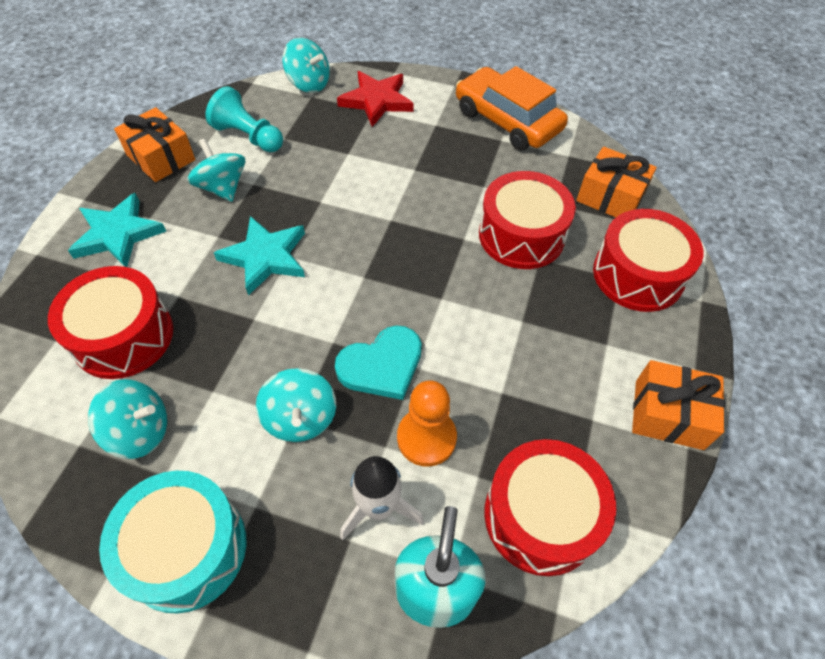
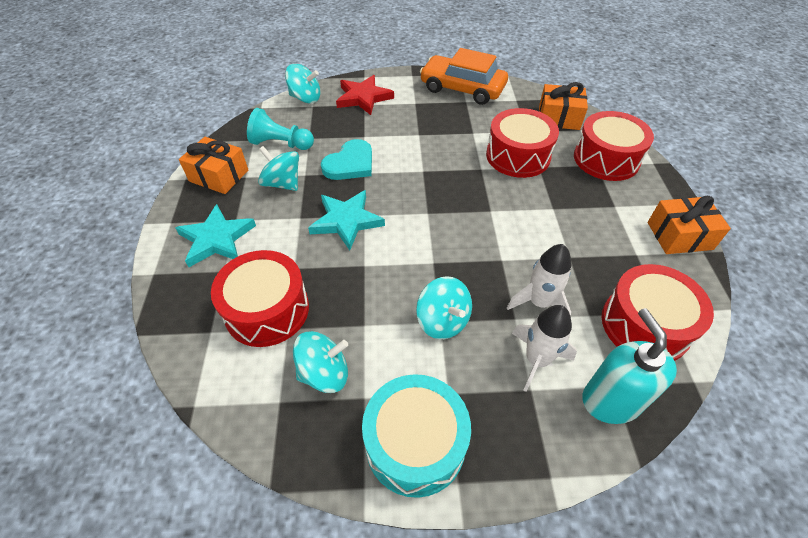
camera: 20 degrees left, 5 degrees down
turquoise heart [335,325,422,400] -> turquoise heart moved to [321,139,372,180]
orange pawn [397,380,457,467] -> white rocket [507,244,571,316]

